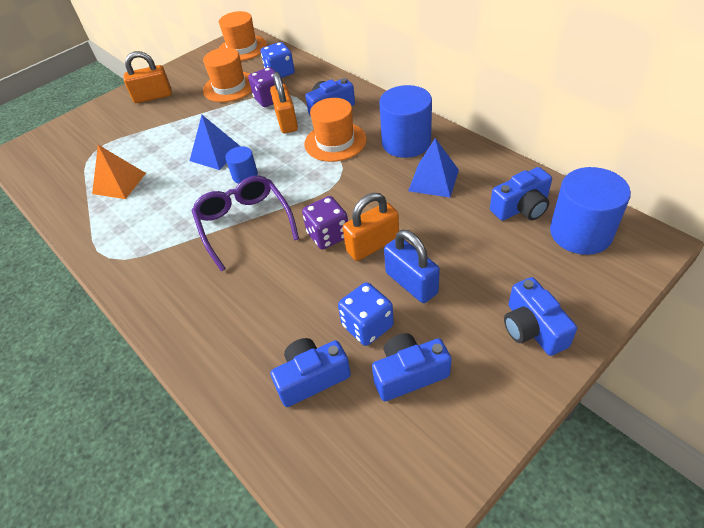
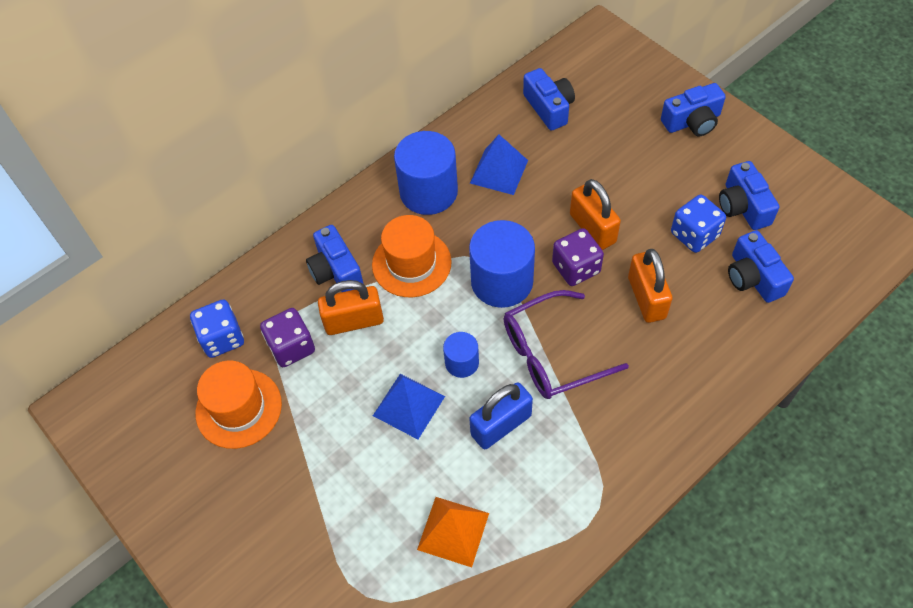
camera: 90 degrees left, 10 degrees up
orange padlock [124,51,172,103] -> orange padlock moved to [628,249,672,323]
orange hat [219,11,267,61] -> none
blue padlock [384,230,440,303] -> blue padlock moved to [469,382,533,449]
blue cylinder [550,167,631,255] -> blue cylinder moved to [469,220,535,308]

